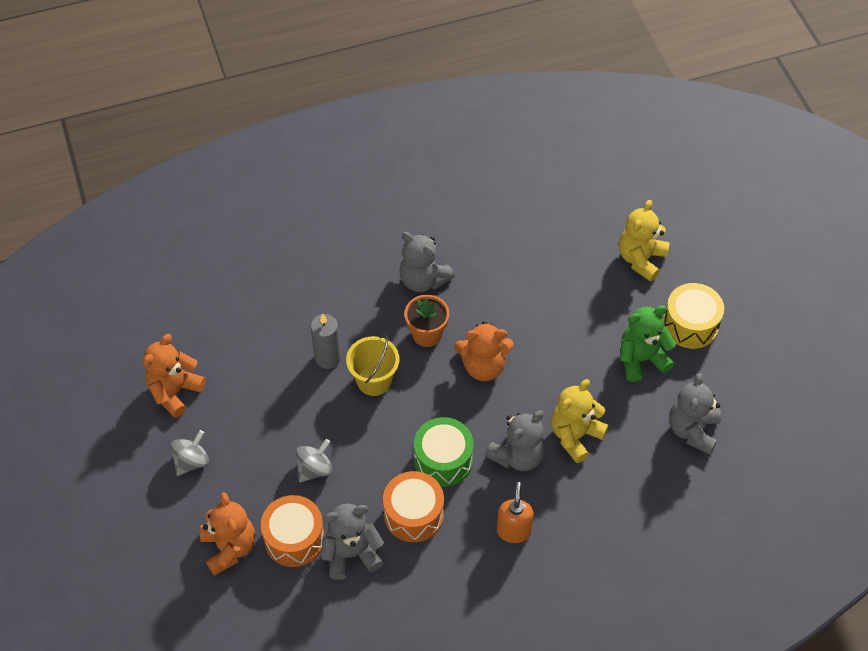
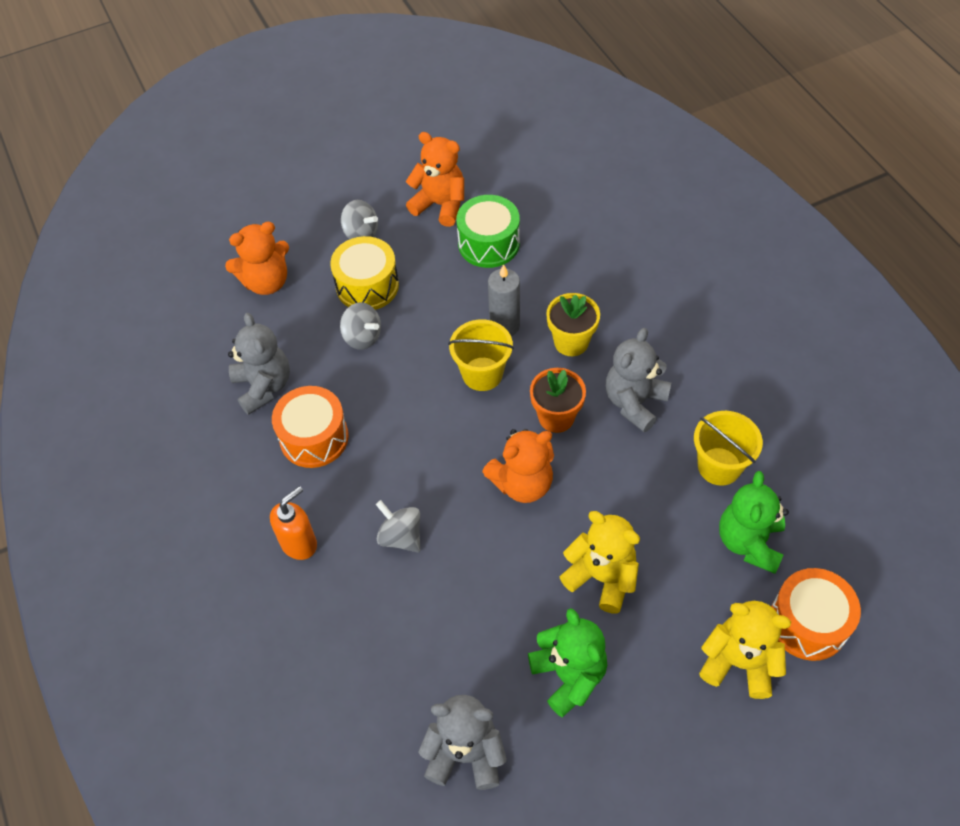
camera: 85 degrees right, 0 degrees up
orange drum [261,495,325,567] -> orange drum moved to [771,568,861,661]
green drum [414,417,474,487] -> green drum moved to [456,195,520,268]
orange teddy bear [454,321,514,381] -> orange teddy bear turned 105 degrees counterclockwise [482,429,554,503]
grey teddy bear [485,410,545,471] -> grey spinning top [376,500,420,553]
orange soap dispenser [497,482,534,543] -> orange soap dispenser turned 45 degrees counterclockwise [270,486,317,560]
yellow teddy bear [551,379,609,463] -> yellow teddy bear moved to [559,511,640,613]
yellow drum [663,283,724,349] -> yellow drum moved to [330,236,399,310]
none -> yellow flower pot [546,293,600,356]
none -> yellow bucket [694,411,763,486]
none -> green teddy bear [719,471,789,574]

